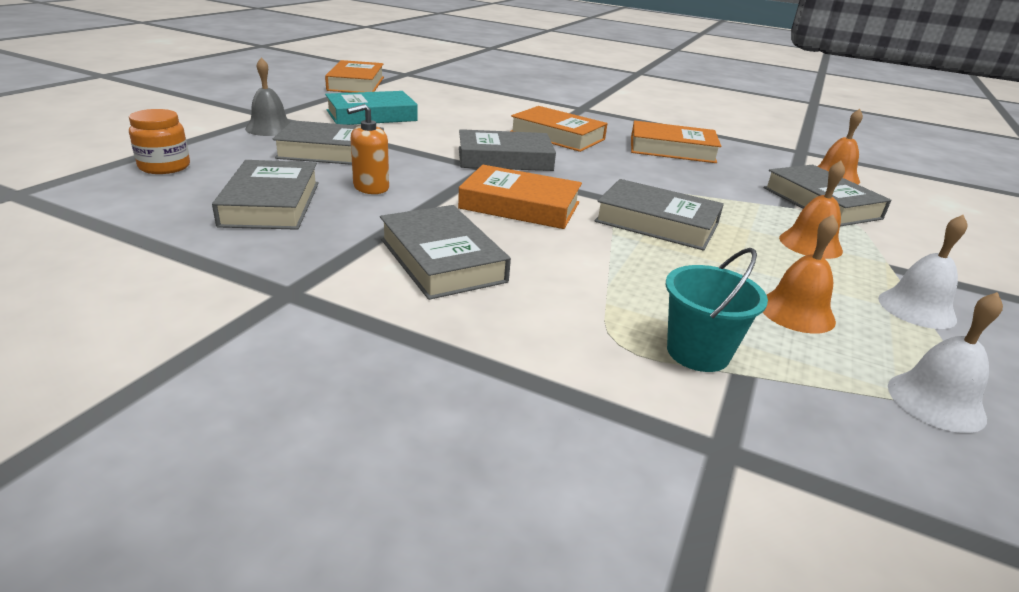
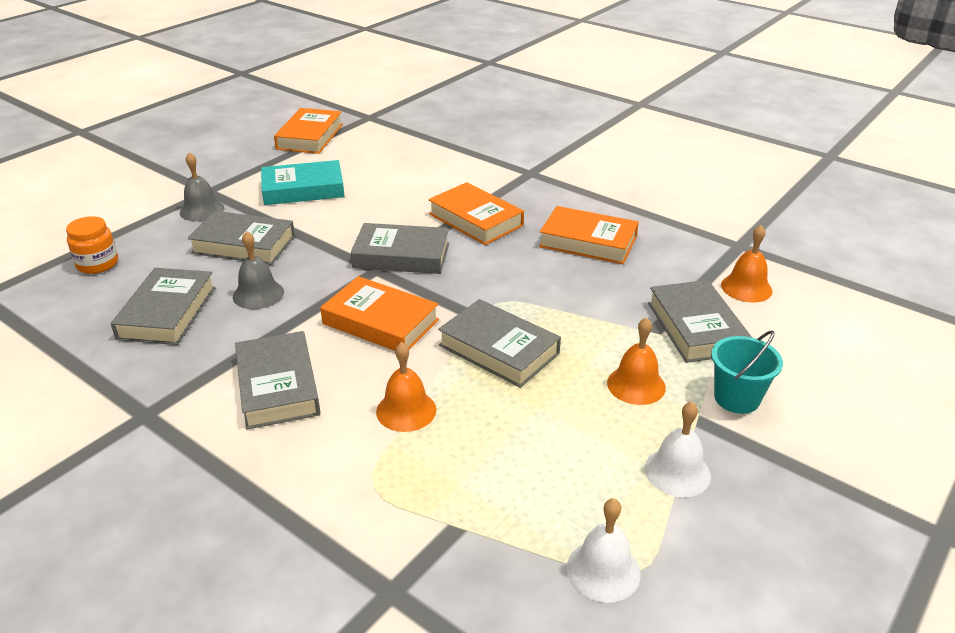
camera: 15 degrees right, 5 degrees up
orange soap dispenser [347,104,389,194] -> grey bell [233,231,284,309]
turquoise bucket [666,248,768,372] -> turquoise bucket moved to [711,330,783,414]
orange bell [763,215,838,334] -> orange bell moved to [376,342,436,432]

